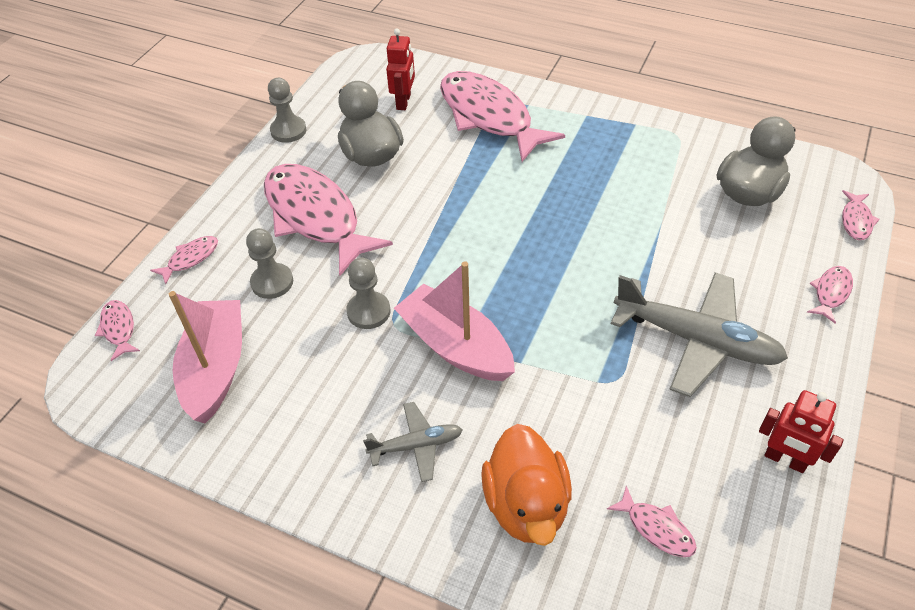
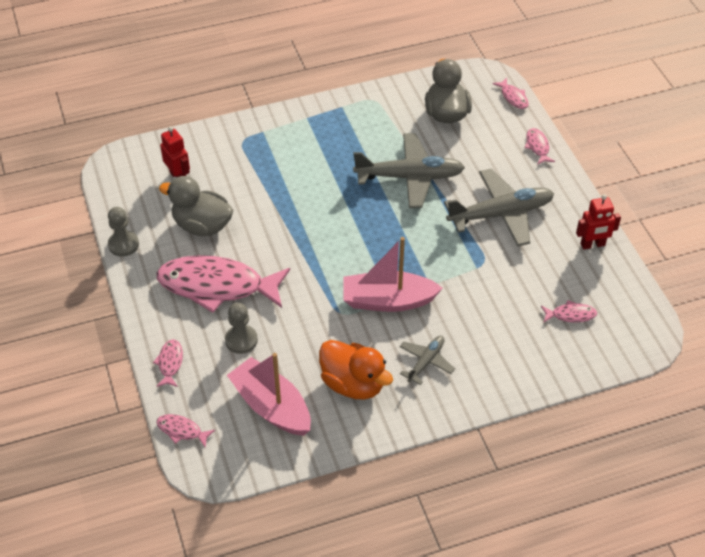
camera: 45 degrees left, 0 degrees up
grey pawn [346,258,390,329] -> none
pink fish [440,71,565,162] -> none
orange duck [481,424,572,546] -> orange duck moved to [319,340,393,400]
none -> grey plane [353,133,465,208]

